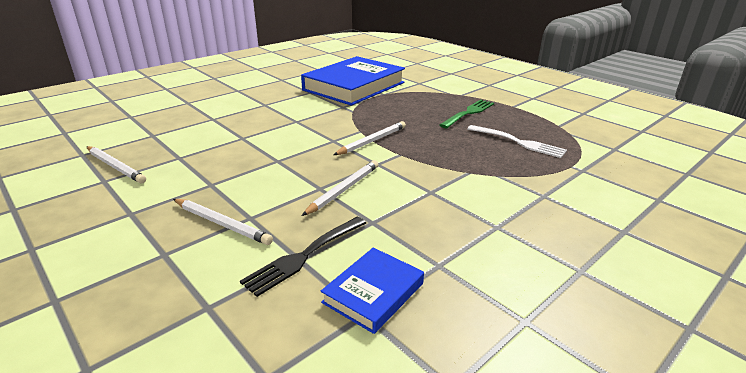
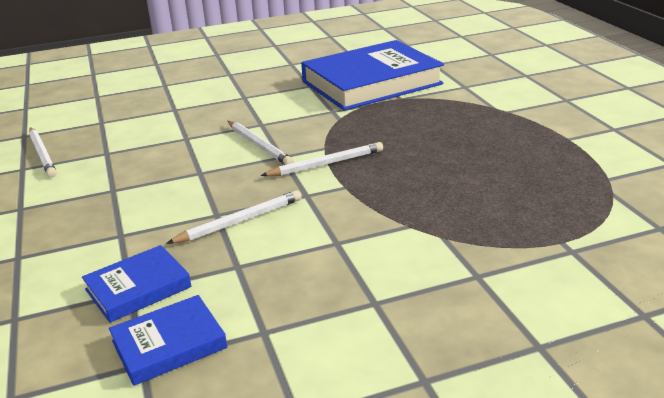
camera: 25 degrees right, 0 degrees up
white pencil [173,199,273,245] -> white pencil moved to [228,121,294,165]
black fork [240,217,366,297] -> blue book [82,245,192,323]
green fork [439,100,494,128] -> none
white fork [467,125,567,158] -> none

